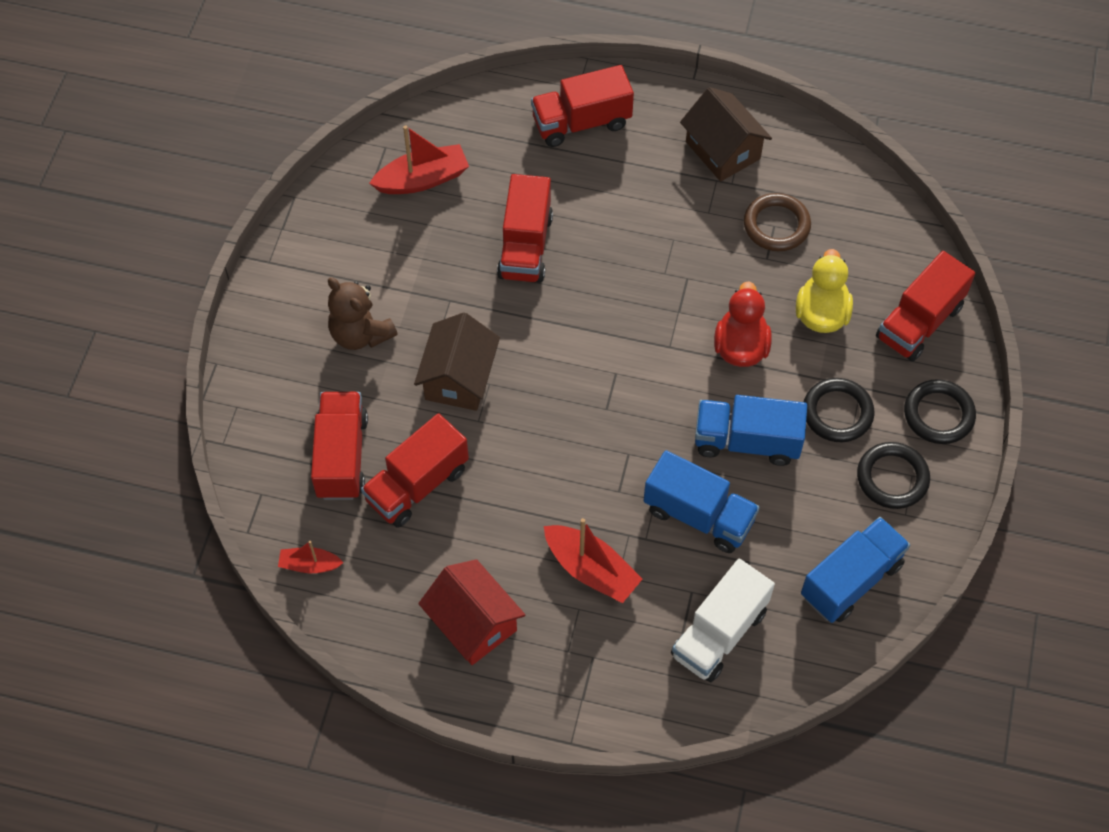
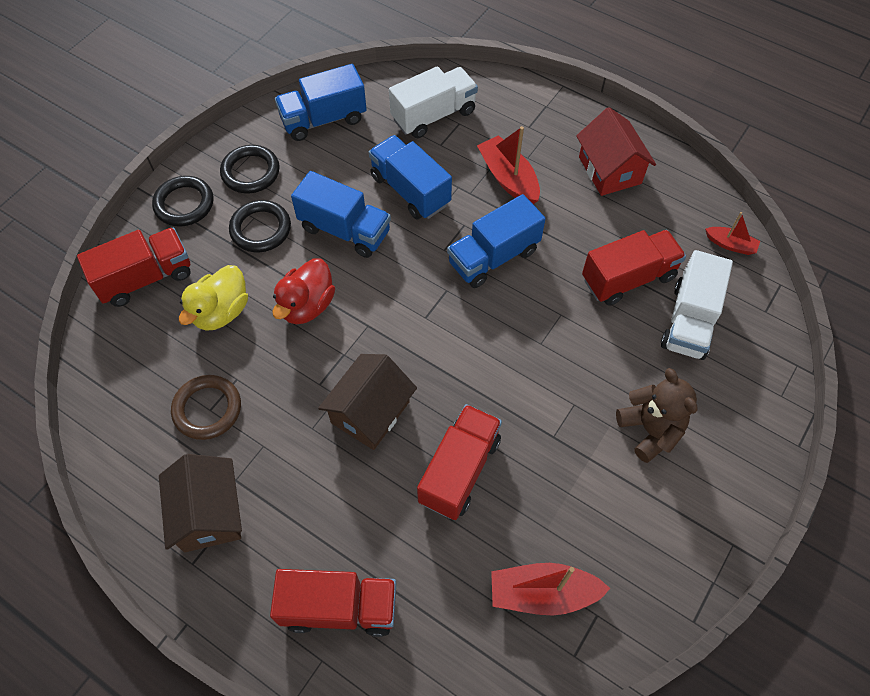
camera: 160 degrees left, 0 degrees up
red truck [311,392,368,500] -> white truck [661,250,733,360]
brown house [414,312,500,411] -> brown house moved to [318,354,417,450]
none -> blue truck [447,194,546,288]

